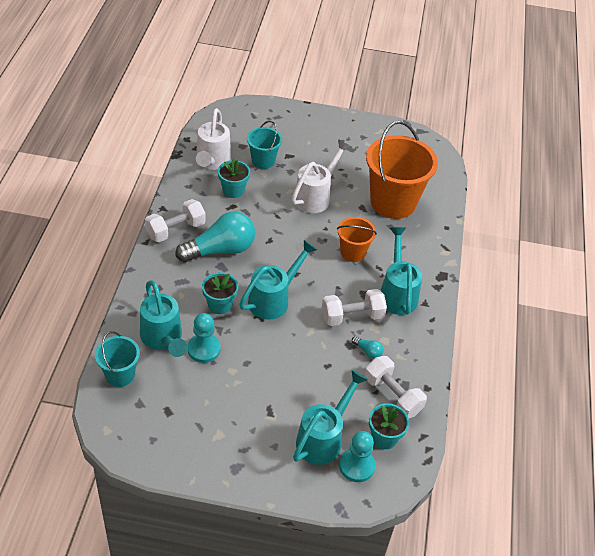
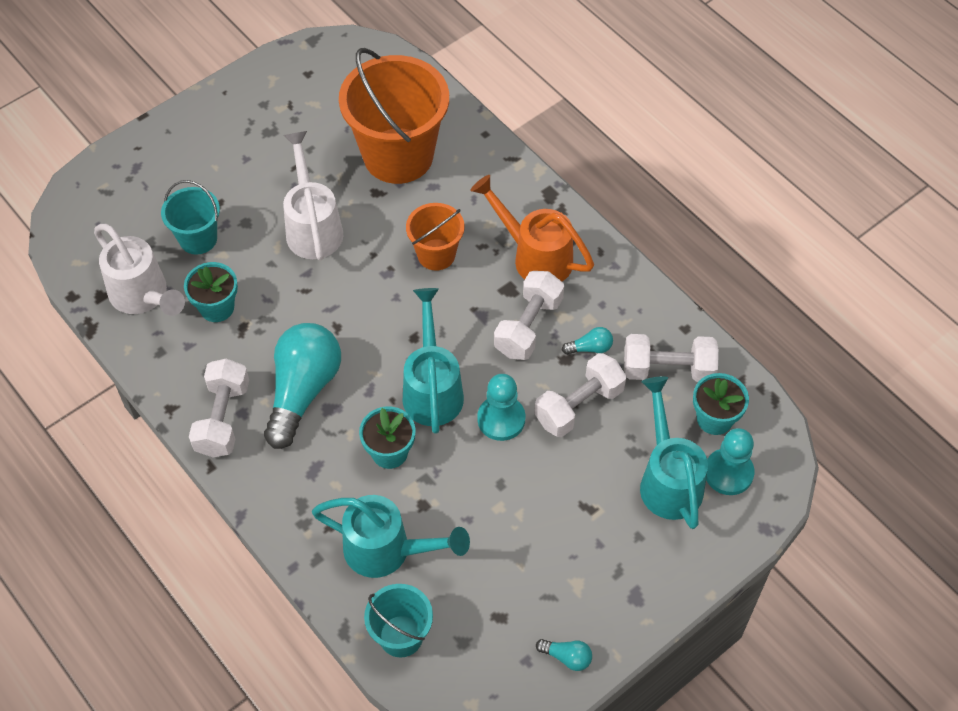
camera: 45 degrees left, 10 degrees up
turquoise pawn [187,313,221,363] -> turquoise pawn moved to [477,374,526,441]
turquoise watering can [380,227,422,315] -> orange watering can [470,175,594,281]
none -> white dumbbell [534,353,627,437]
none -> turquoise light bulb [536,639,592,671]

